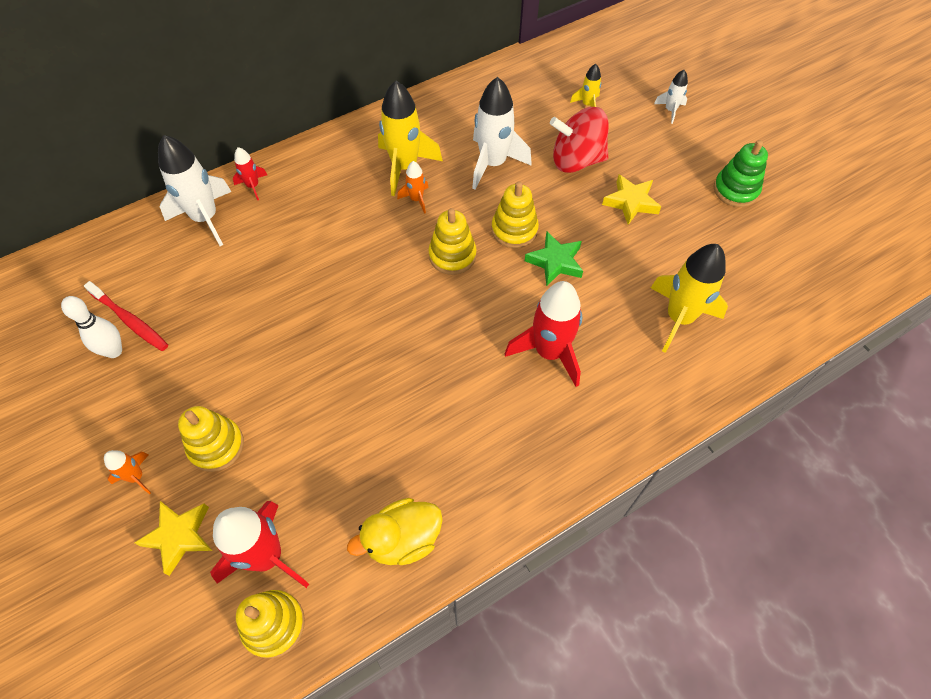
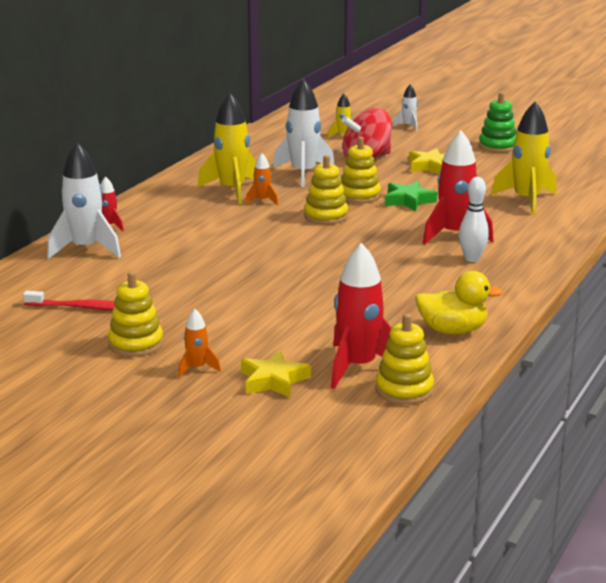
camera: 30 degrees left, 35 degrees down
white bowling pin [61,296,122,358] -> white bowling pin moved to [459,177,489,262]
yellow stacking toy [178,406,244,472] -> yellow stacking toy moved to [108,271,163,357]
yellow duck [347,498,443,565] -> yellow duck turned 120 degrees counterclockwise [415,271,503,334]

